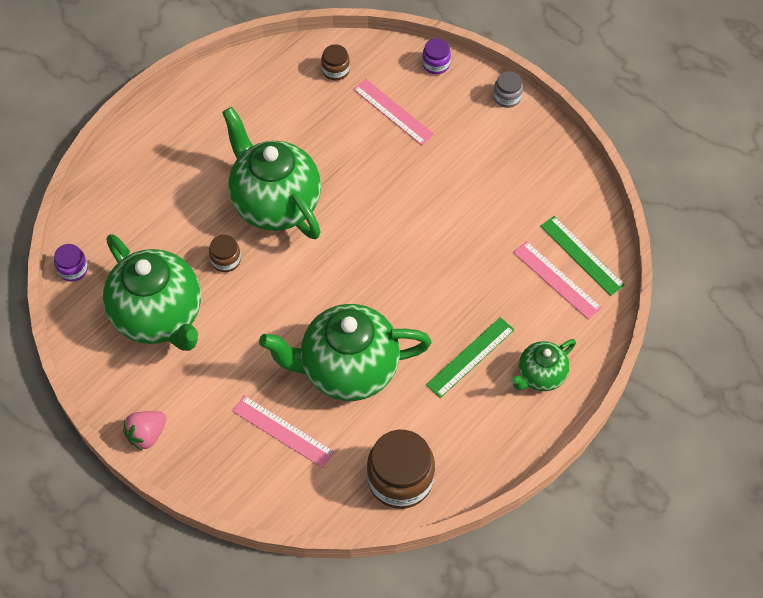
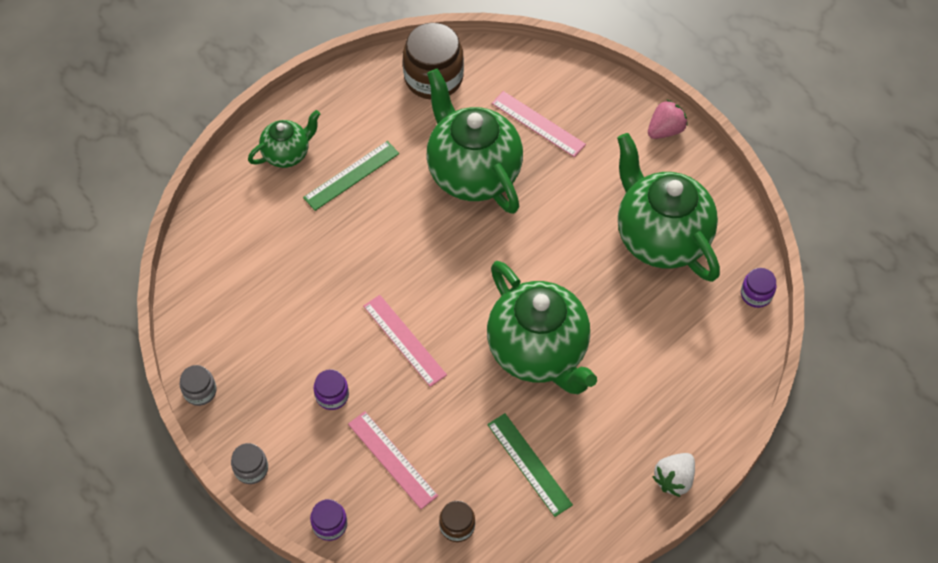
camera: 175 degrees left, 0 degrees up
brown jar [209,235,241,272] -> none
green teapot [259,304,431,401] -> green teapot turned 120 degrees counterclockwise [426,68,523,214]
pink ruler [513,241,602,320] -> pink ruler moved to [363,295,447,387]
green ruler [540,216,625,296] -> green ruler moved to [487,413,573,517]
none -> grey jar [180,365,217,406]
none -> purple jar [314,369,349,410]
none -> white strawberry [652,453,695,497]

